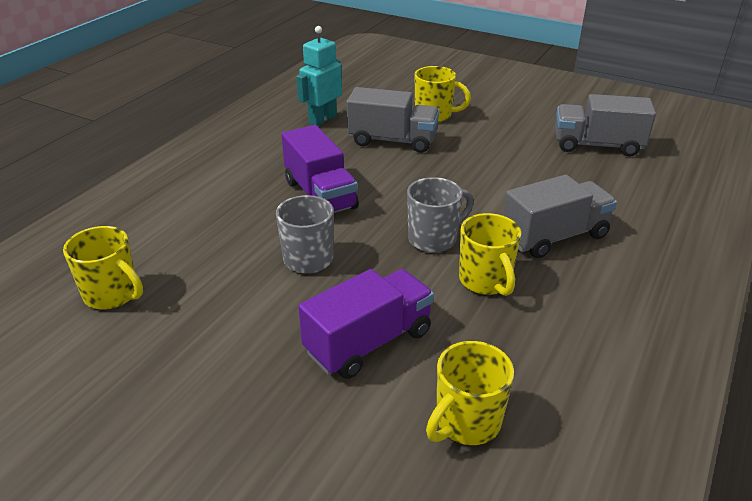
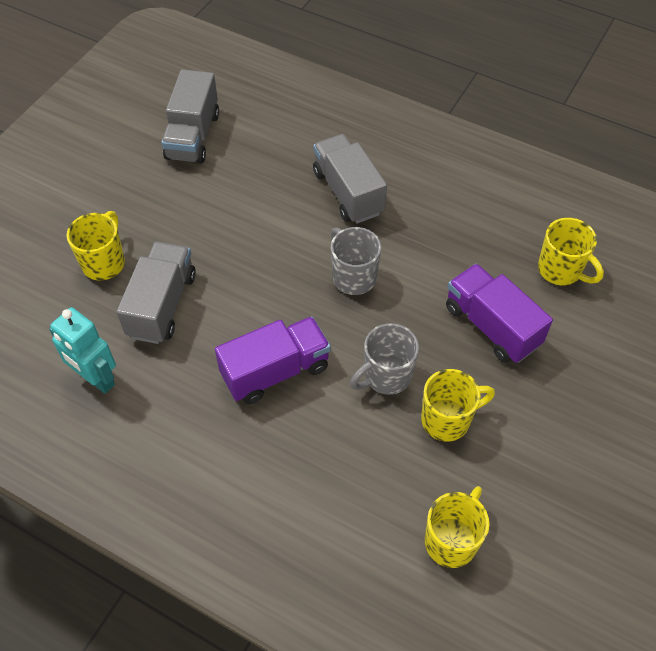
camera: 90 degrees left, 20 degrees up
yellow mug [459,213,521,296] -> yellow mug moved to [421,369,495,441]

